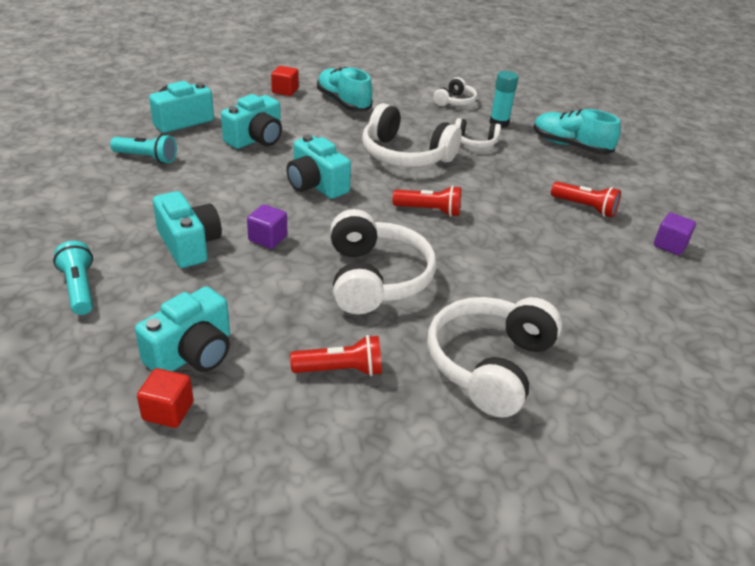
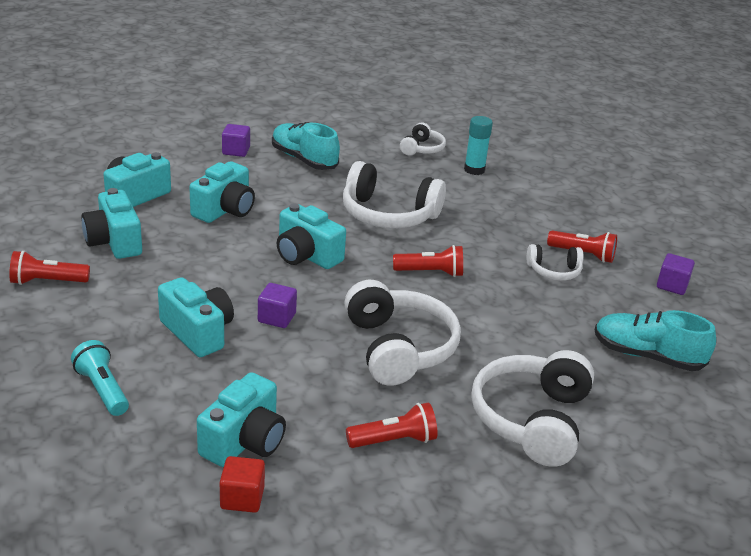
camera: 10 degrees left, 5 degrees down
turquoise flashlight [110,134,177,164] -> turquoise camera [81,188,142,259]
red cube [271,66,299,96] -> purple cube [222,124,250,157]
white headphones [455,118,501,148] -> white headphones moved to [527,244,583,281]
turquoise shoe [533,109,621,154] -> turquoise shoe moved to [594,310,716,371]
none -> red flashlight [9,251,90,285]

